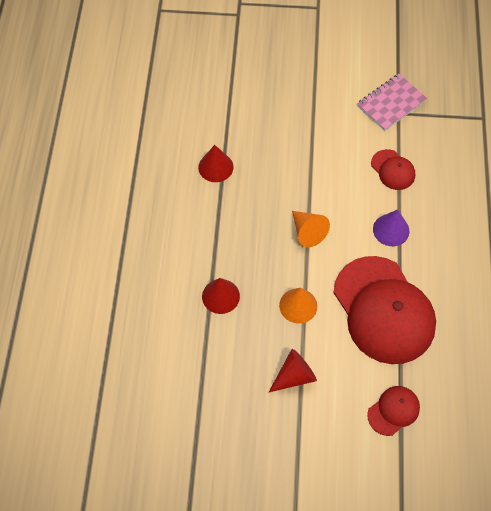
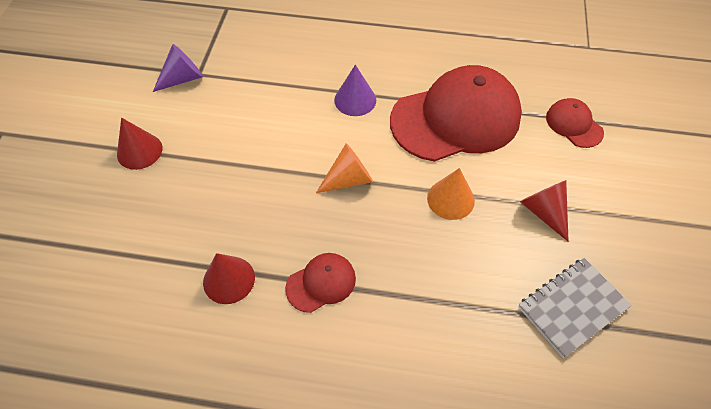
camera: 85 degrees left, 5 degrees down
red cone [202,278,240,314] -> red cone moved to [117,118,163,170]
pink notebook [357,74,427,131] -> purple cone [153,44,203,92]
red cap [371,149,415,190] -> red cap moved to [285,253,356,313]
none -> grey notebook [518,258,632,358]

